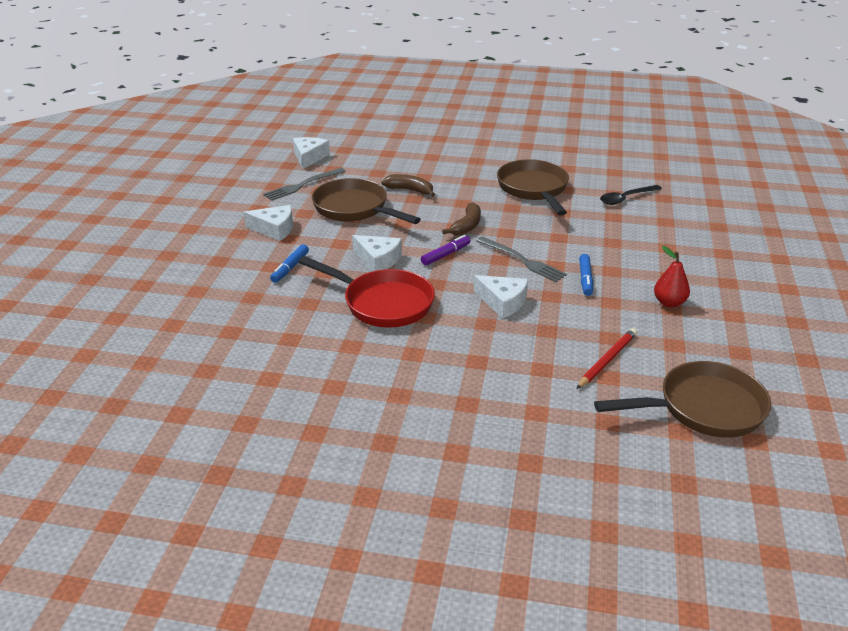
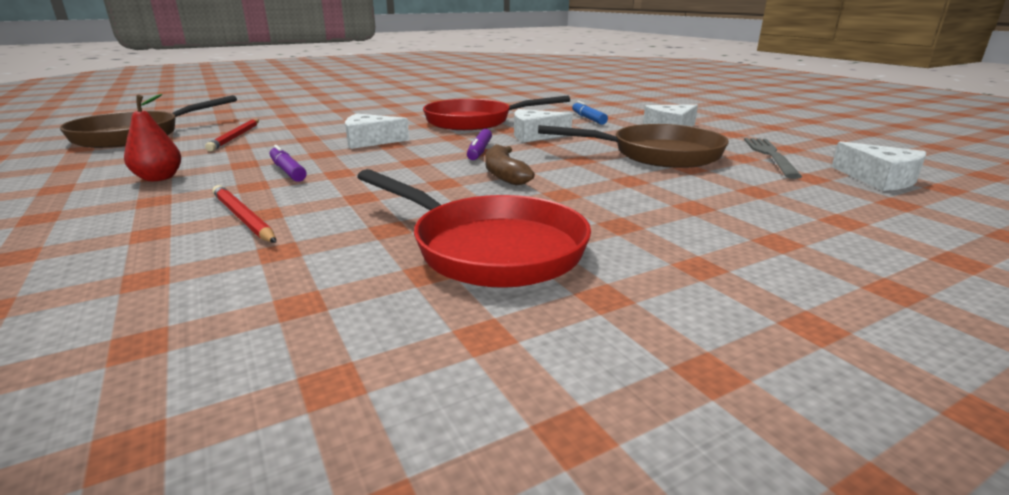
camera: 140 degrees right, 10 degrees down
brown banana [381,174,435,197] -> none
grey fork [476,237,567,282] -> none
brown pan [497,159,569,216] -> red pan [357,169,591,288]
blue marker [579,254,593,296] -> purple marker [270,145,307,182]
black spoon [600,185,662,205] -> none
none -> red pencil [212,185,276,243]

